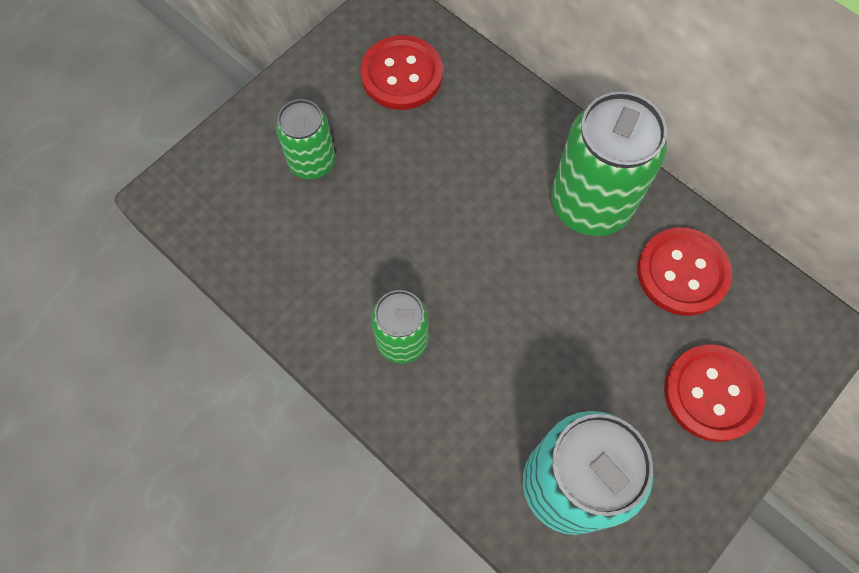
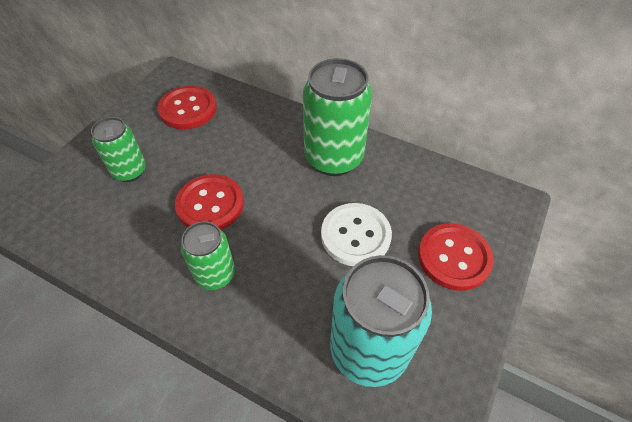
camera: 15 degrees left, 15 degrees down
red button [637,227,732,316] -> red button moved to [175,174,244,230]
none -> white button [321,203,392,266]

